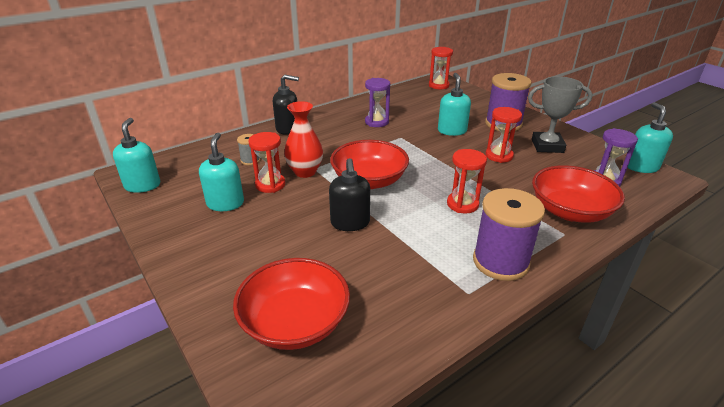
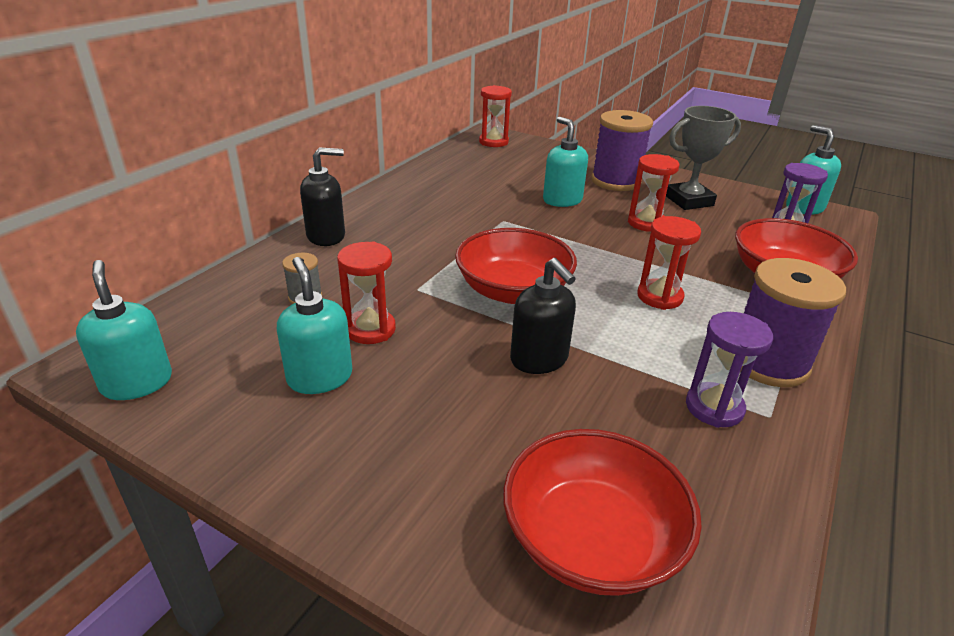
camera: 25 degrees left, 0 degrees up
red vase [284,101,323,178] -> none
purple hourglass [365,78,390,127] -> purple hourglass moved to [686,312,773,428]

